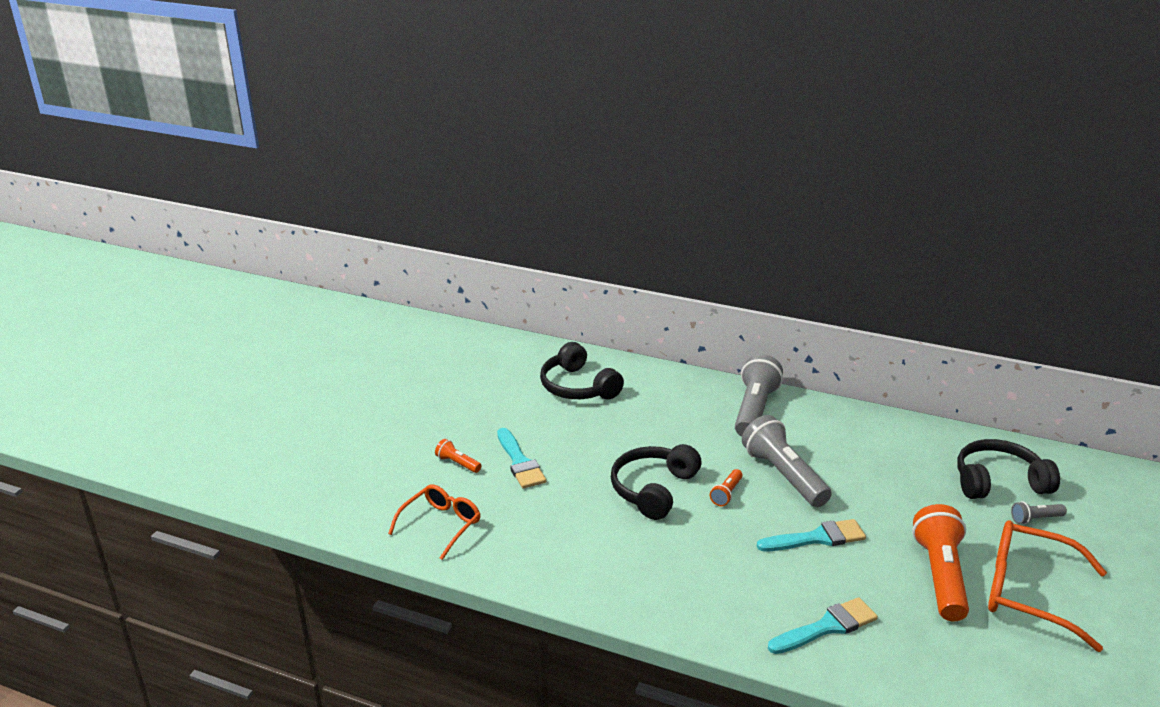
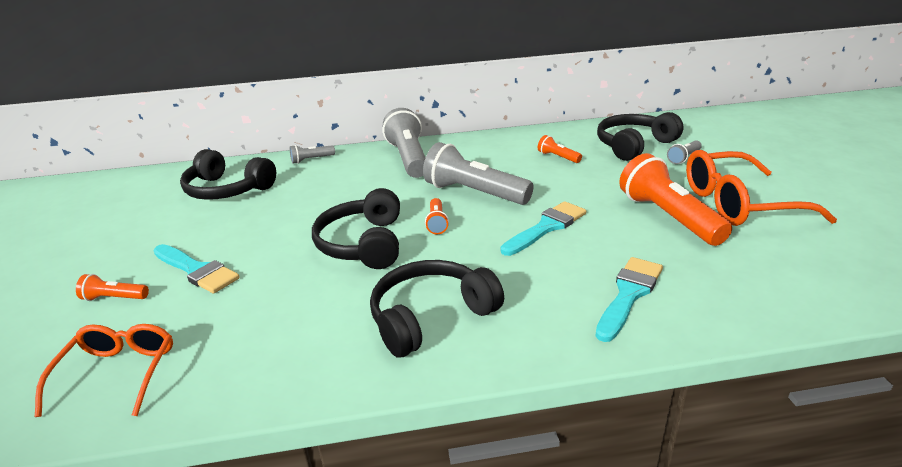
camera: 30 degrees left, 0 degrees up
none -> grey flashlight [290,145,335,164]
none -> black headphones [370,260,504,358]
none -> orange flashlight [538,135,582,163]

